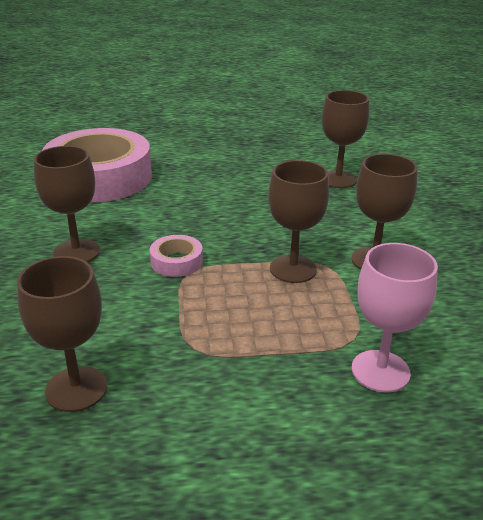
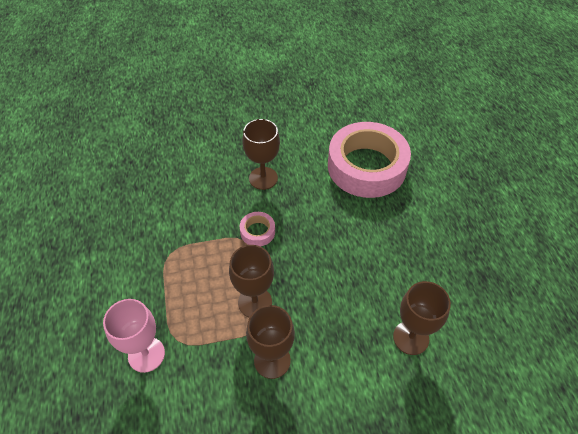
camera: 85 degrees right, 20 degrees up
brown goblet [17,256,107,412] -> none

